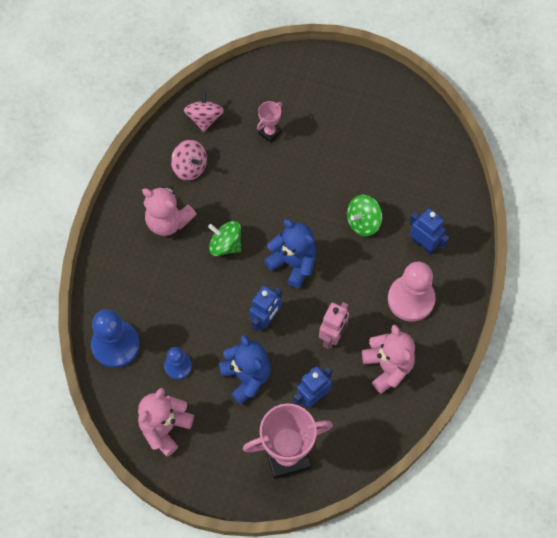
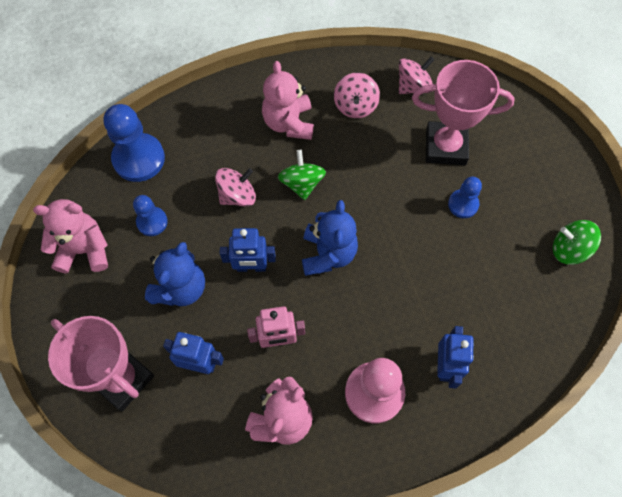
camera: 55 degrees right, 0 degrees up
pink trophy [257,101,282,142] -> pink trophy [412,60,515,165], size x2.09
green spinning top [347,195,382,236] -> green spinning top moved to [553,220,601,265]
none -> pink spinning top [215,168,256,207]
none -> blue pawn [448,176,482,218]

